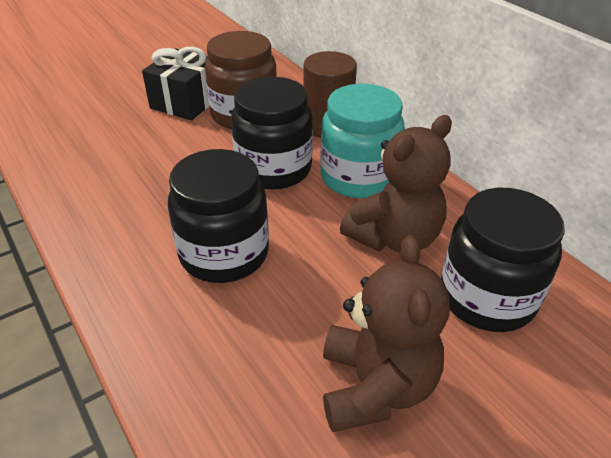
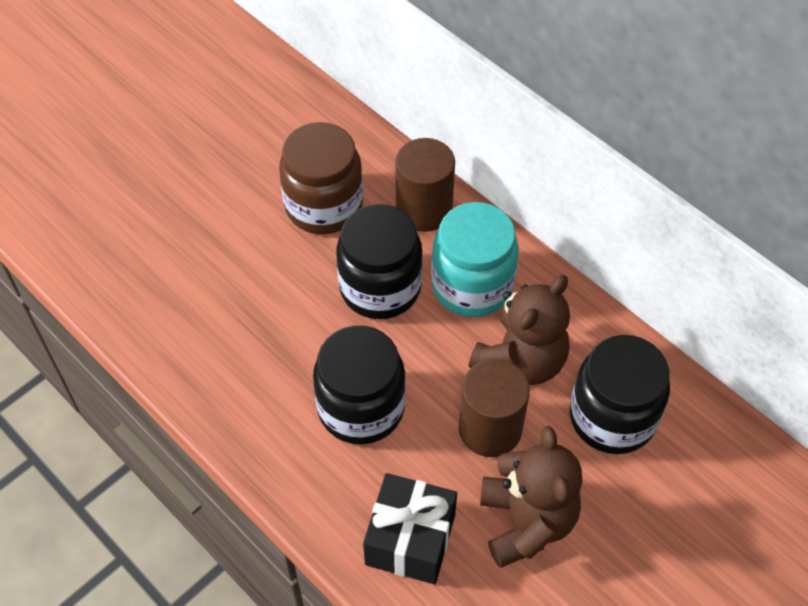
camera: 10 degrees left, 15 degrees up
black gift [142,47,209,120] -> black gift moved to [363,473,457,584]
none -> brown cylinder [459,359,530,457]

